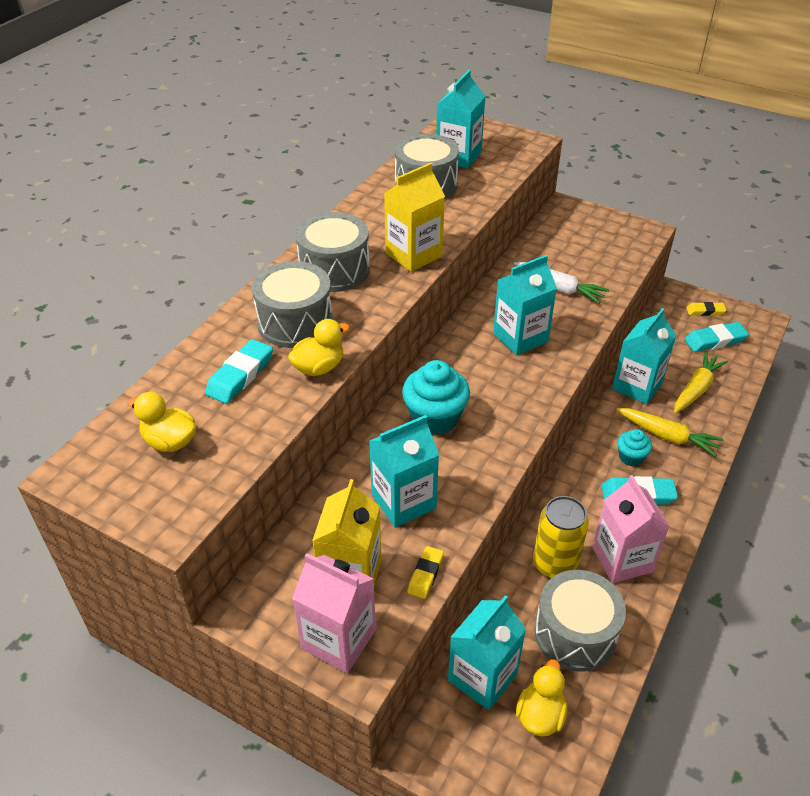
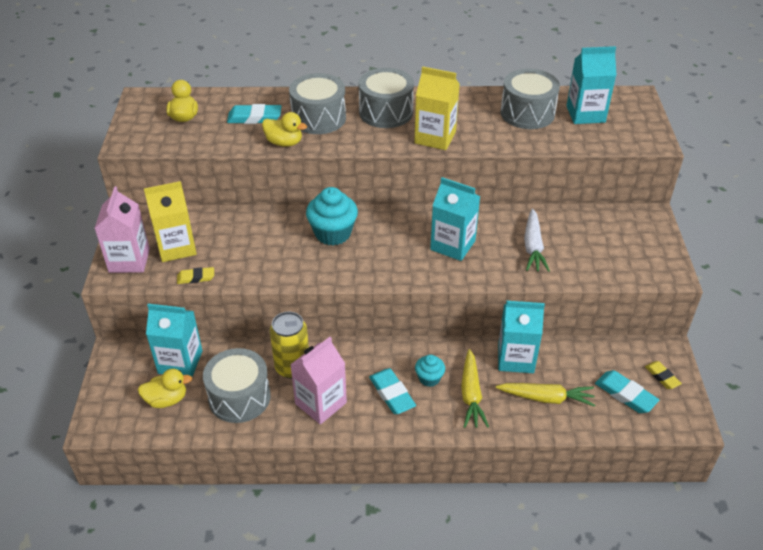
camera: 60 degrees right, 0 degrees up
turquoise carton [369,415,439,528] -> none

